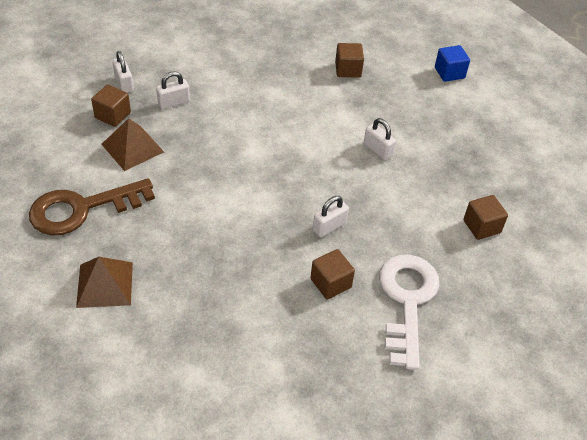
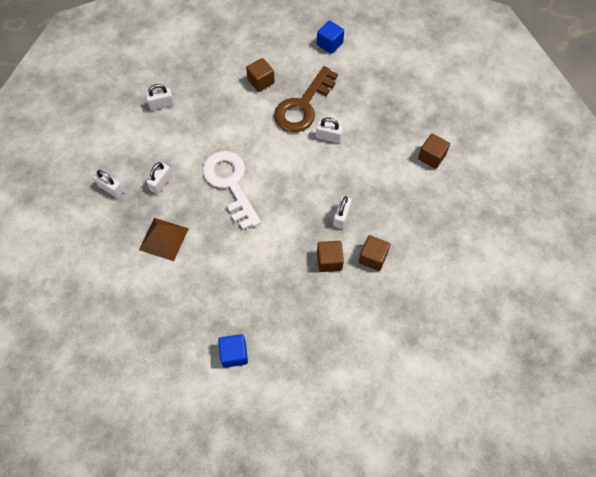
camera: 30 degrees left, 15 degrees up
brown key [29,178,155,235] -> brown key moved to [274,66,338,132]
brown pyramid [76,257,133,308] -> blue cube [218,334,248,368]
brown cube [91,84,131,127] -> brown cube moved to [317,241,344,272]
white key [379,254,440,370] -> white key moved to [202,151,261,230]
none -> white padlock [146,84,174,110]

